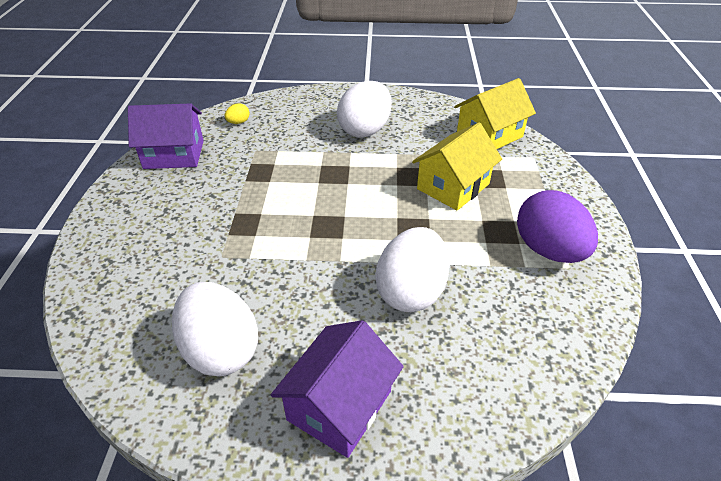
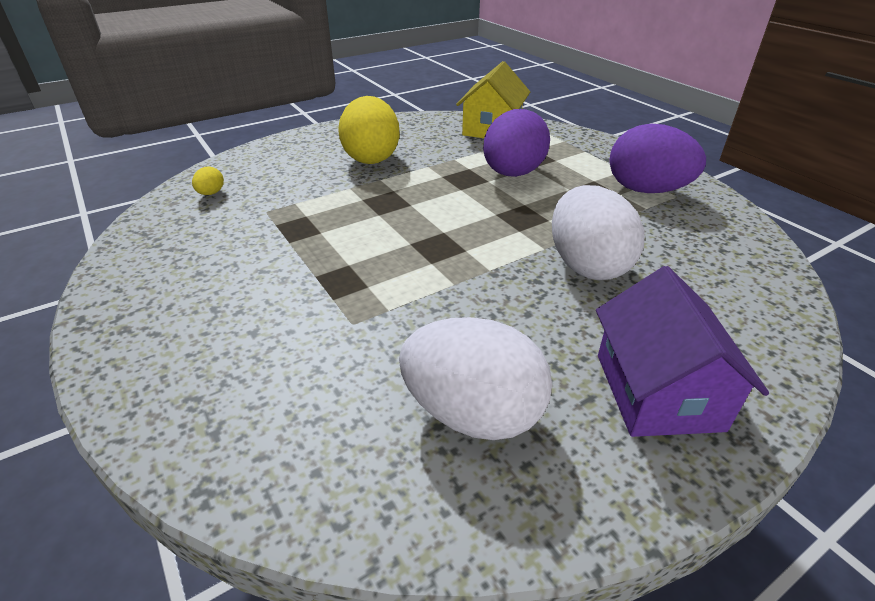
camera: 35 degrees left, 5 degrees down
purple house [128,103,204,169] -> none
white egg [337,81,392,138] -> yellow egg [338,96,400,164]
yellow house [412,122,502,211] -> purple egg [483,109,550,177]

